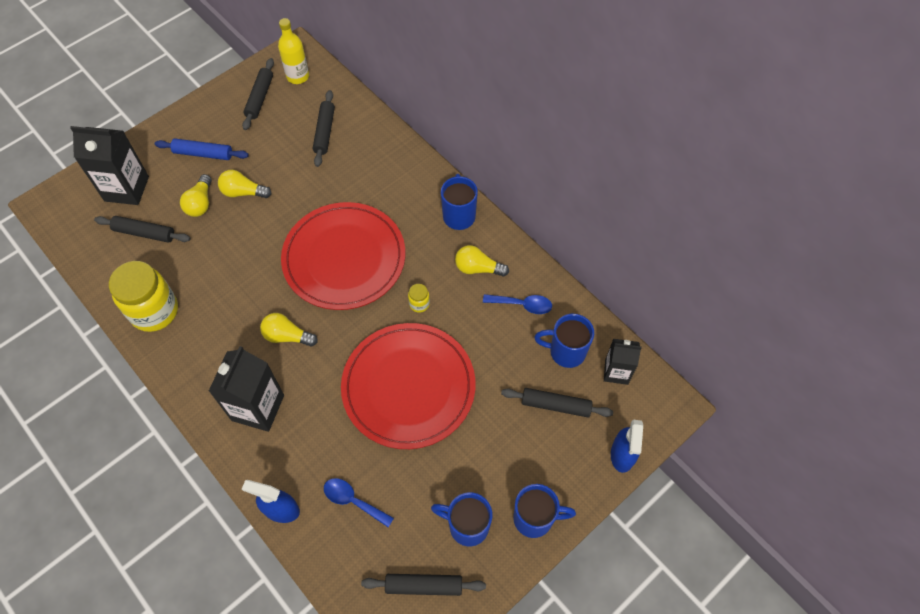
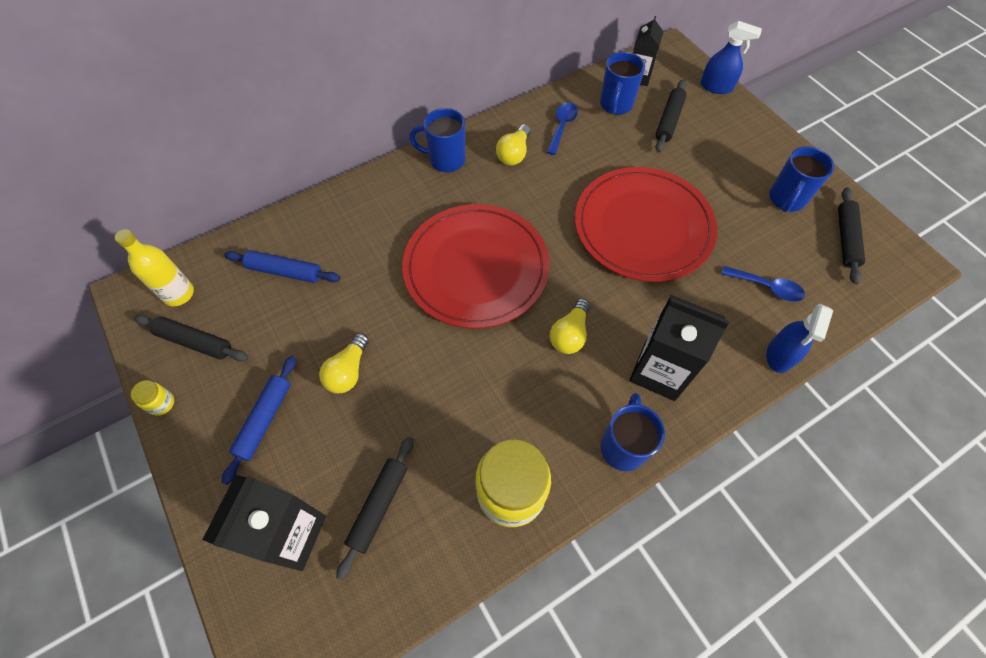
camera: 80 degrees left, 0 degrees up
yellow light bulb [180,174,212,217] -> none
black rolling pin [313,90,335,167] -> blue rolling pin [224,250,340,283]
blue spoon [324,478,394,527] -> blue spoon turned 105 degrees counterclockwise [721,266,805,302]
yellow jar [408,284,430,313] -> yellow jar moved to [131,380,174,416]
blue mug [513,484,576,538] -> blue mug moved to [601,393,665,471]

